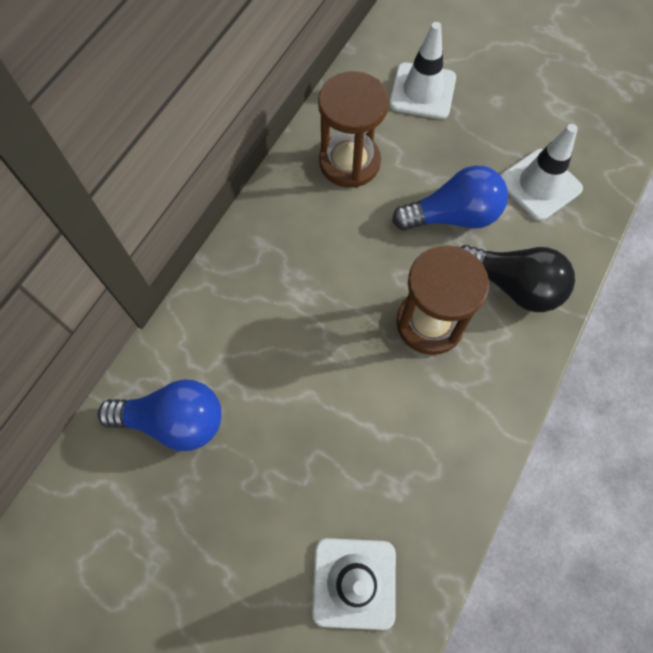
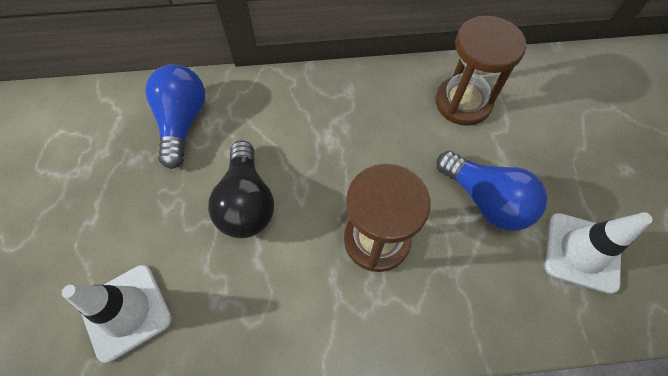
camera: 55 degrees right, 5 degrees down
blue light bulb [98,380,222,451] -> blue light bulb turned 150 degrees counterclockwise [145,64,205,169]
white traffic cone [389,22,456,119] -> none
black light bulb [461,245,575,312] -> black light bulb moved to [208,141,274,238]

